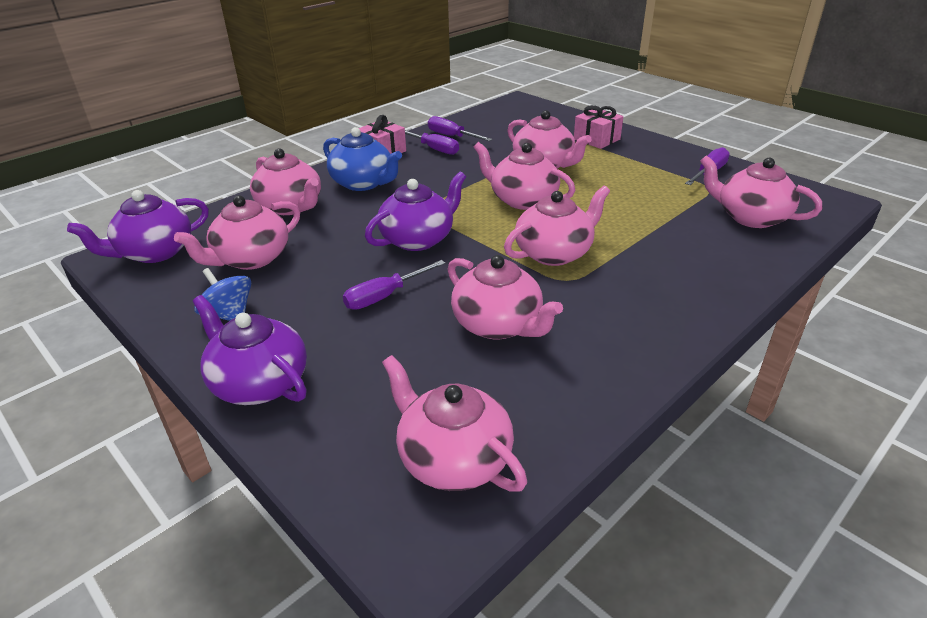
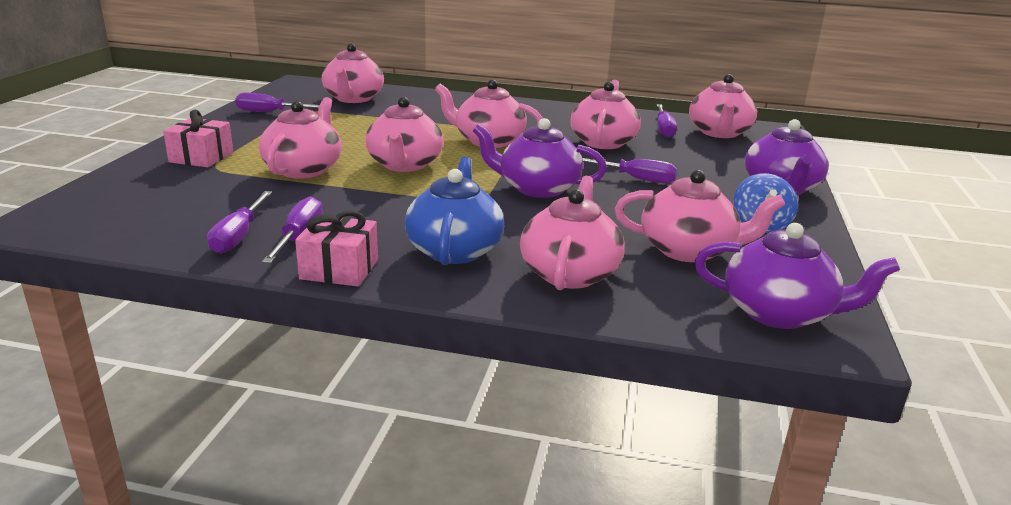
camera: 125 degrees left, 10 degrees down
none -> purple screwdriver [657,104,677,138]

